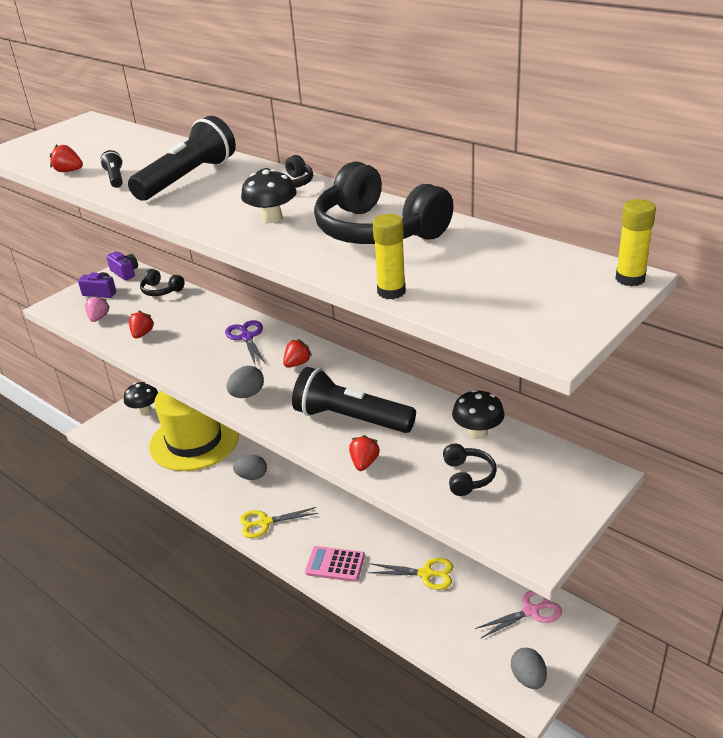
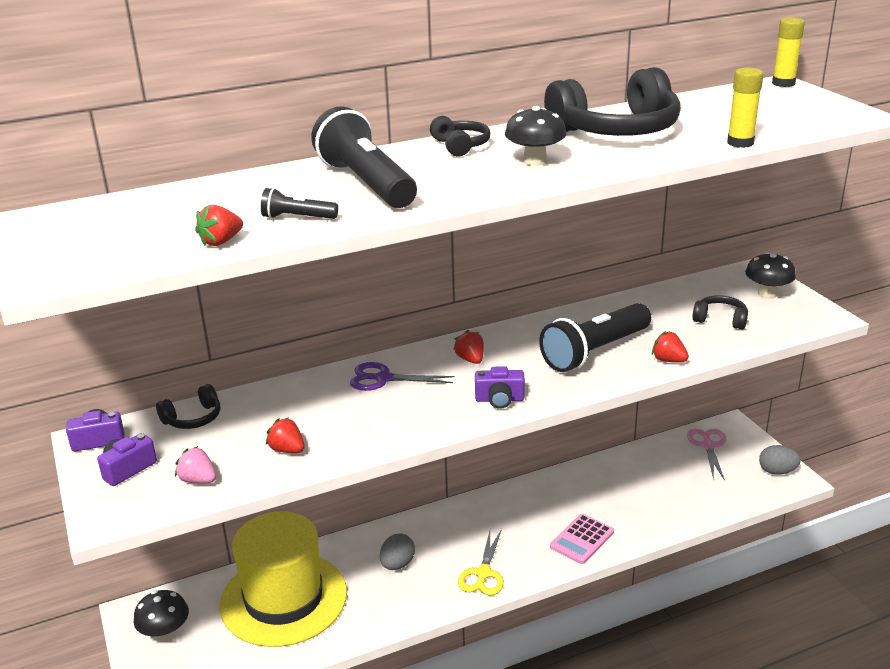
camera: 65 degrees left, 5 degrees down
grey egg [227,366,264,398] -> purple camera [475,366,525,409]
yellow scissors [368,558,454,590] -> none
black mushroom [452,390,505,439] -> black mushroom moved to [745,252,796,299]

